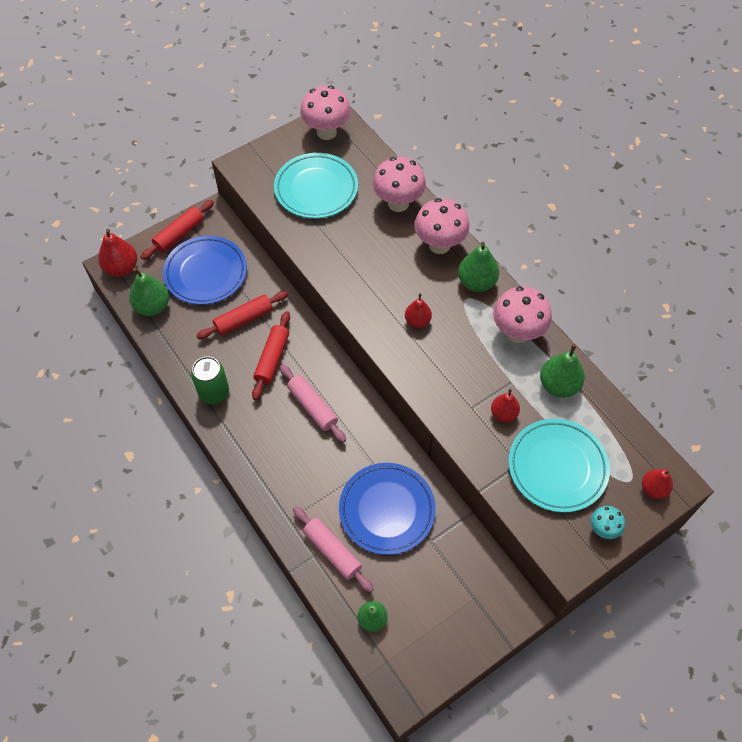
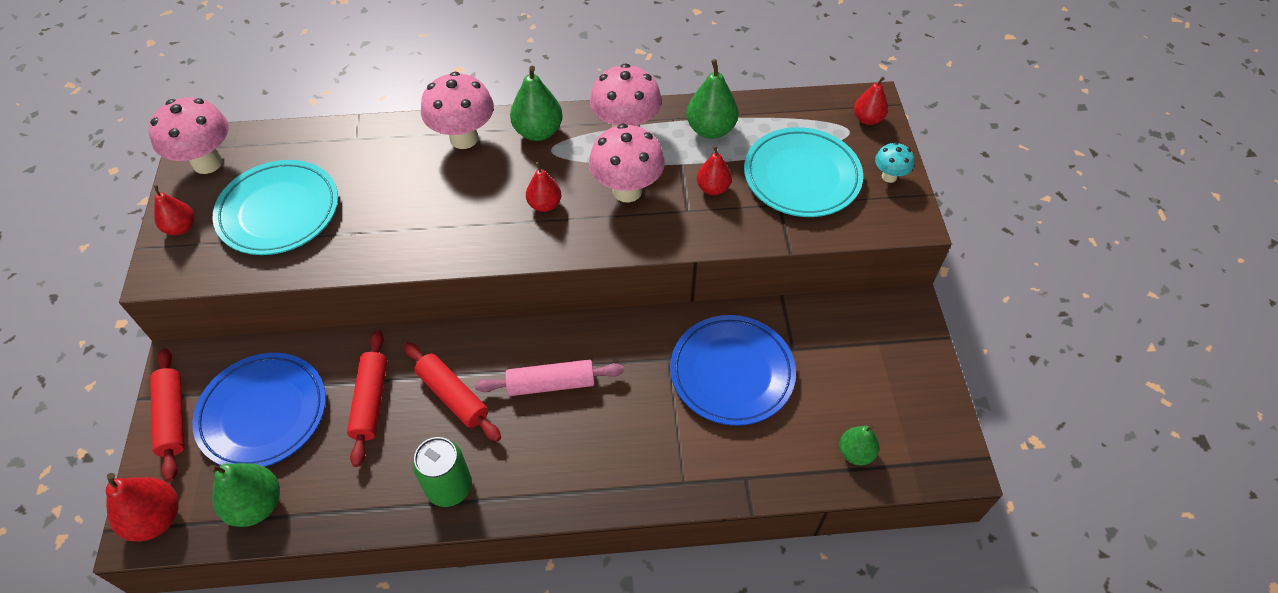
camera: 60 degrees left, 5 degrees down
pink rolling pin [293,506,373,592] -> none
pink mushroom [373,157,426,212] -> pink mushroom moved to [589,124,665,203]
none -> red pear [154,185,194,235]

